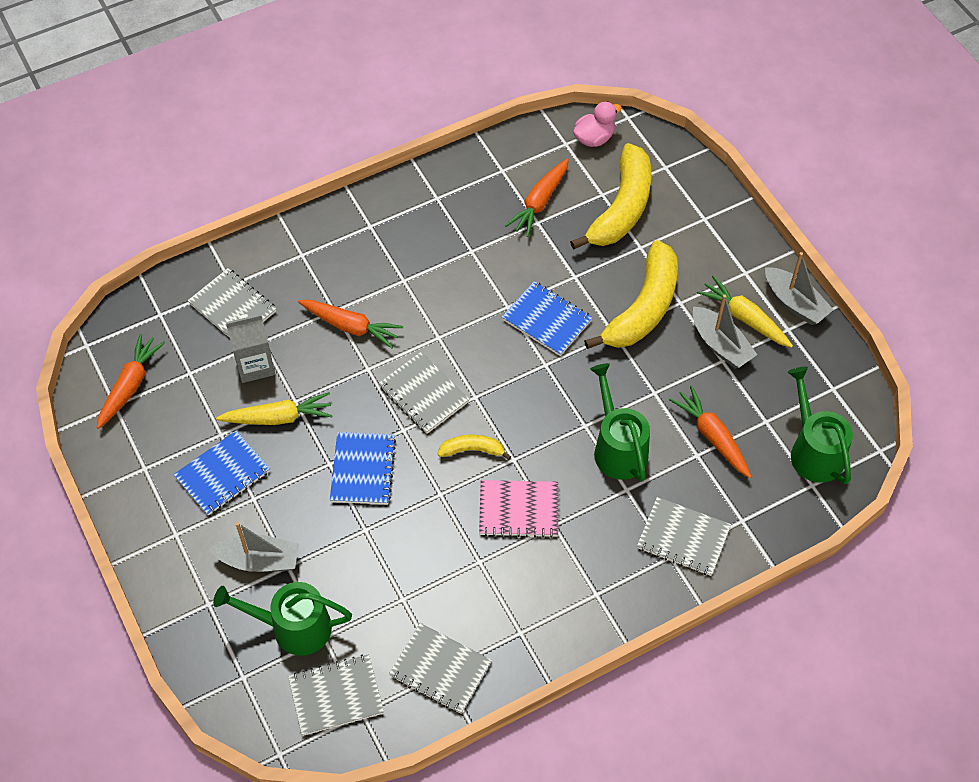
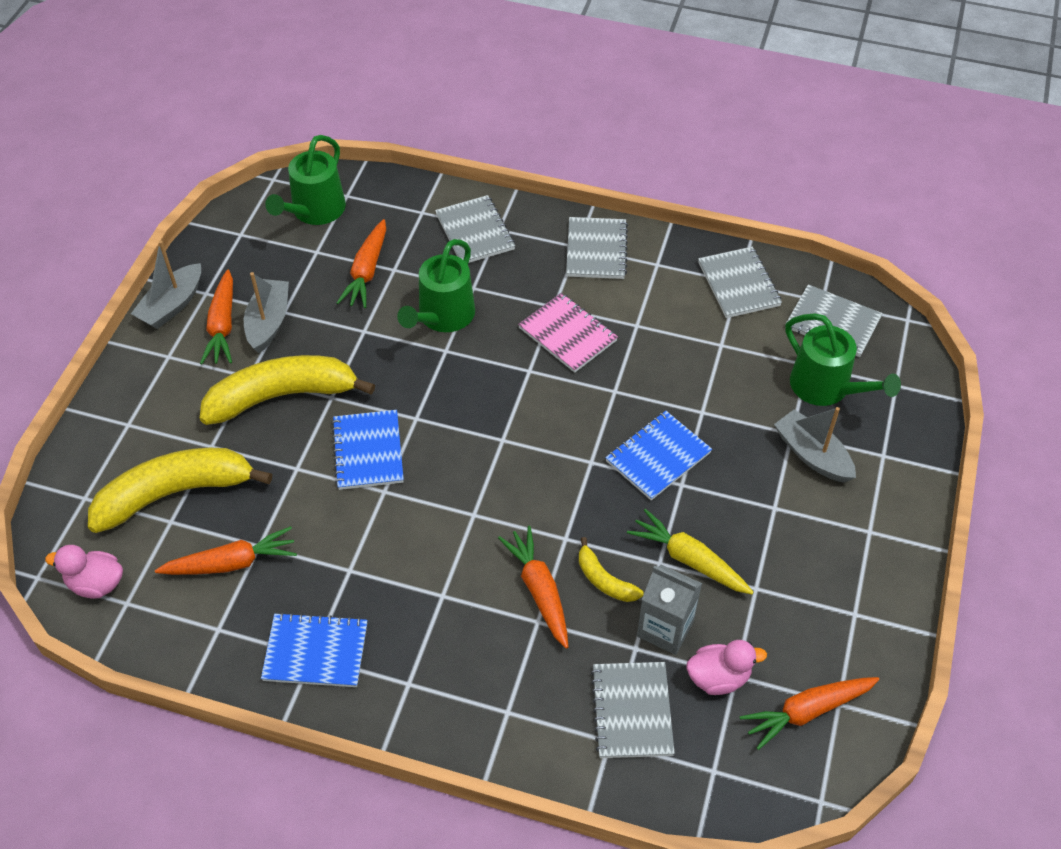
camera: 135 degrees left, 5 degrees down
blue notebook [173,431,270,515] -> blue notebook moved to [261,612,368,687]
grey notebook [378,352,470,434] -> grey notebook moved to [566,217,628,279]
yellow banana [437,435,511,460] -> yellow banana moved to [579,537,643,602]
yellow carrot [697,275,793,348] -> orange carrot [200,269,233,364]
grey boat [765,252,834,325] -> grey boat turned 150 degrees counterclockwise [131,240,201,329]
none -> pink duck [686,640,767,695]

